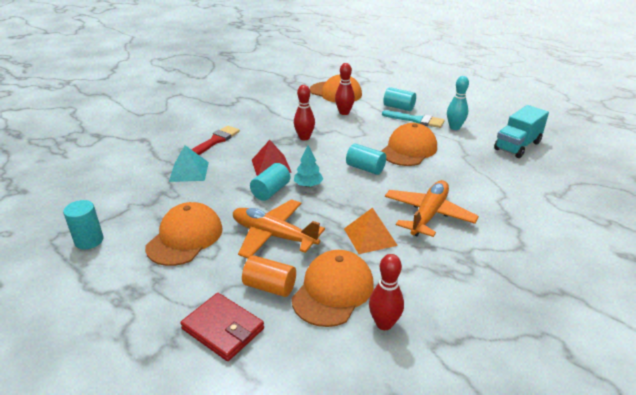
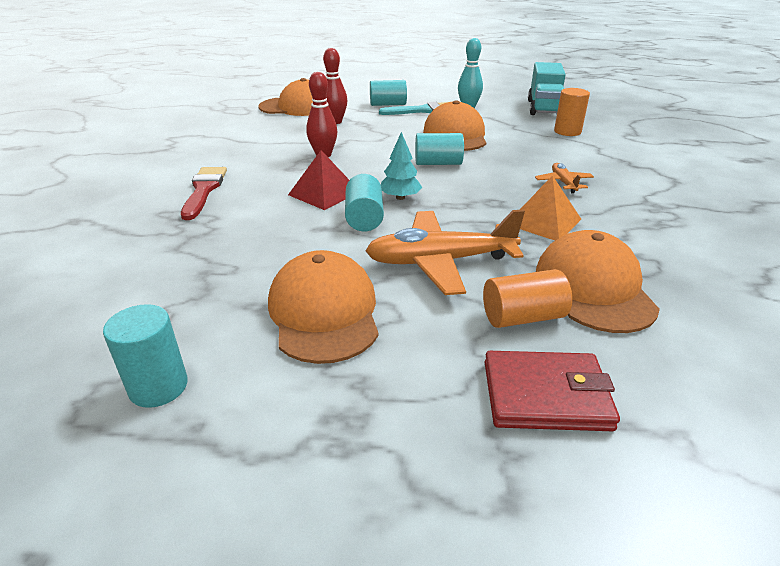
camera: 35 degrees left, 0 degrees up
turquoise pyramid [169,145,209,182] -> none
red bowling pin [369,254,404,330] -> none
orange plane [385,180,479,237] -> orange plane [535,163,594,193], size x0.50
none -> orange cylinder [554,88,590,136]

